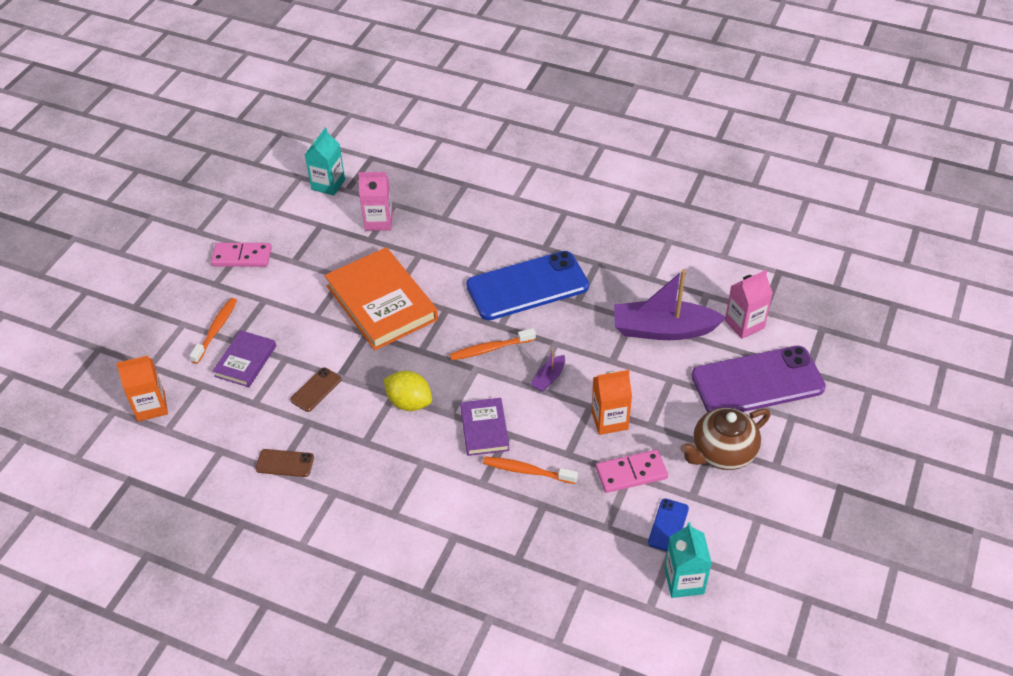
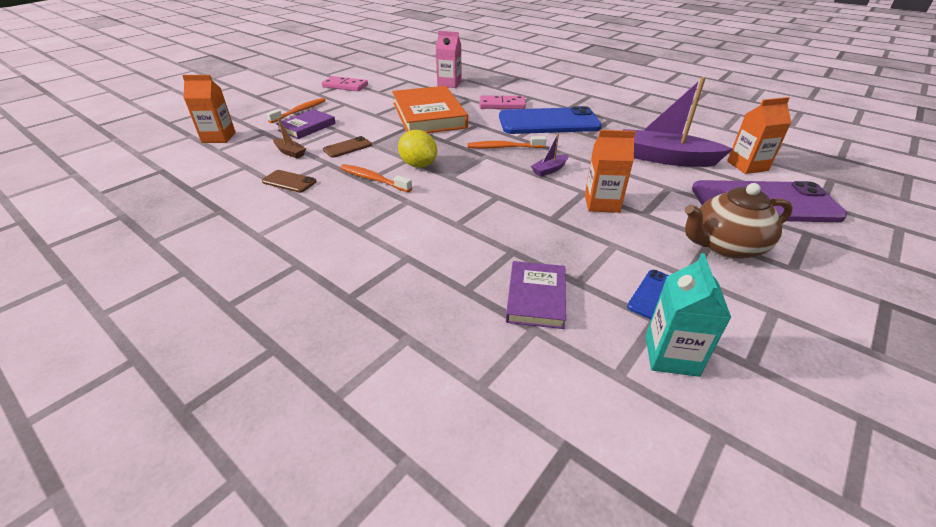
camera: 15 degrees right, 10 degrees down
turquoise carton [305,128,345,195] -> none
purple book [460,398,509,456] -> purple book moved to [506,261,566,329]
orange toothbrush [483,456,578,484] -> orange toothbrush moved to [340,164,412,192]
pink domino [596,450,668,493] -> pink domino moved to [480,95,526,109]
pink carton [725,270,773,339] -> orange carton [727,97,791,174]
none -> brown boat [273,117,306,158]

